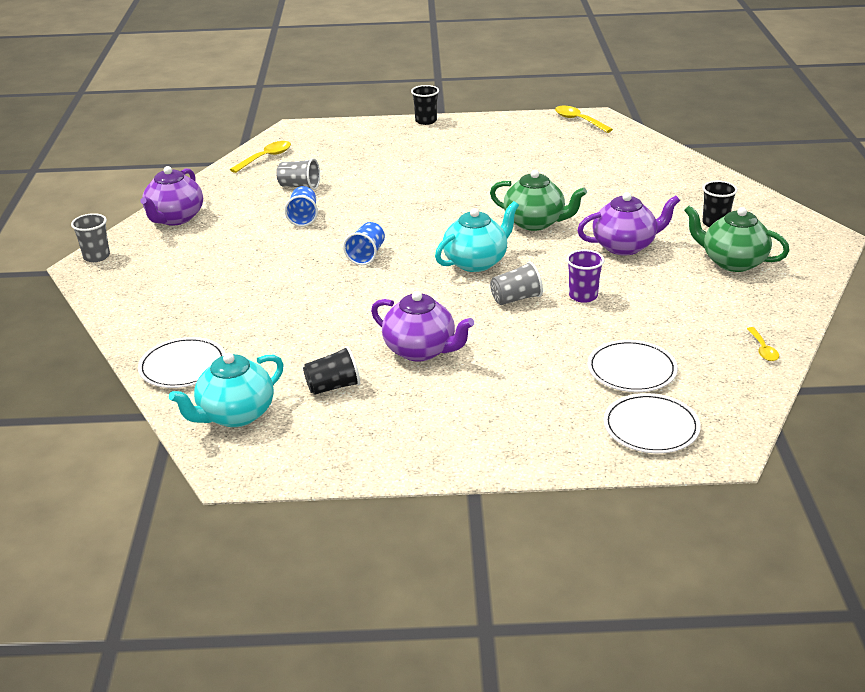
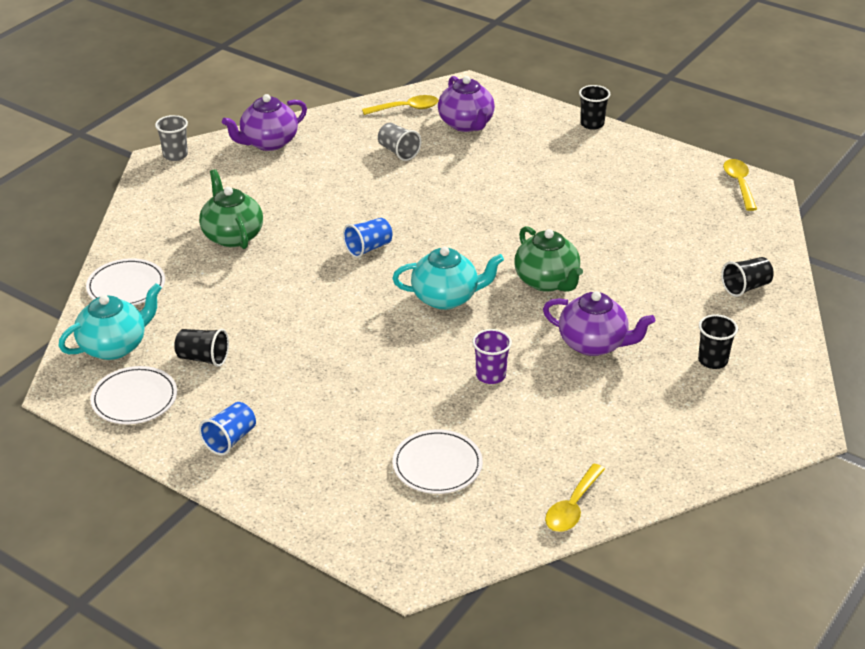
camera: 35 degrees right, 5 degrees up
turquoise teapot [169,353,284,427] -> turquoise teapot turned 150 degrees clockwise [58,283,162,360]
blue cup [285,186,318,227] -> blue cup moved to [199,402,256,456]
purple teapot [371,291,474,361] -> purple teapot moved to [438,76,495,132]
grey cup [490,261,543,305] -> none
white plate [604,393,701,453] -> white plate moved to [90,366,177,424]
green teapot [684,205,790,272] -> green teapot moved to [199,169,263,249]
yellow spoon [747,327,779,361] -> yellow spoon [545,464,605,532], size x1.60
none -> black cup [721,257,774,297]

